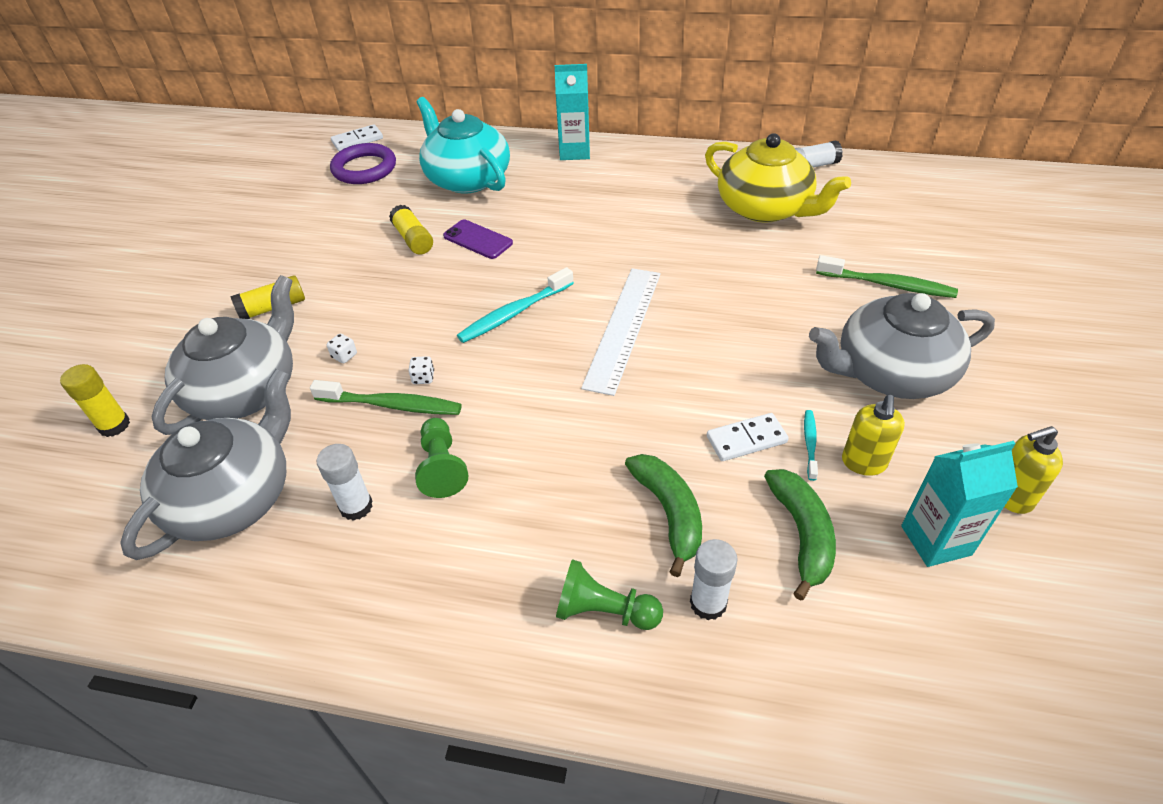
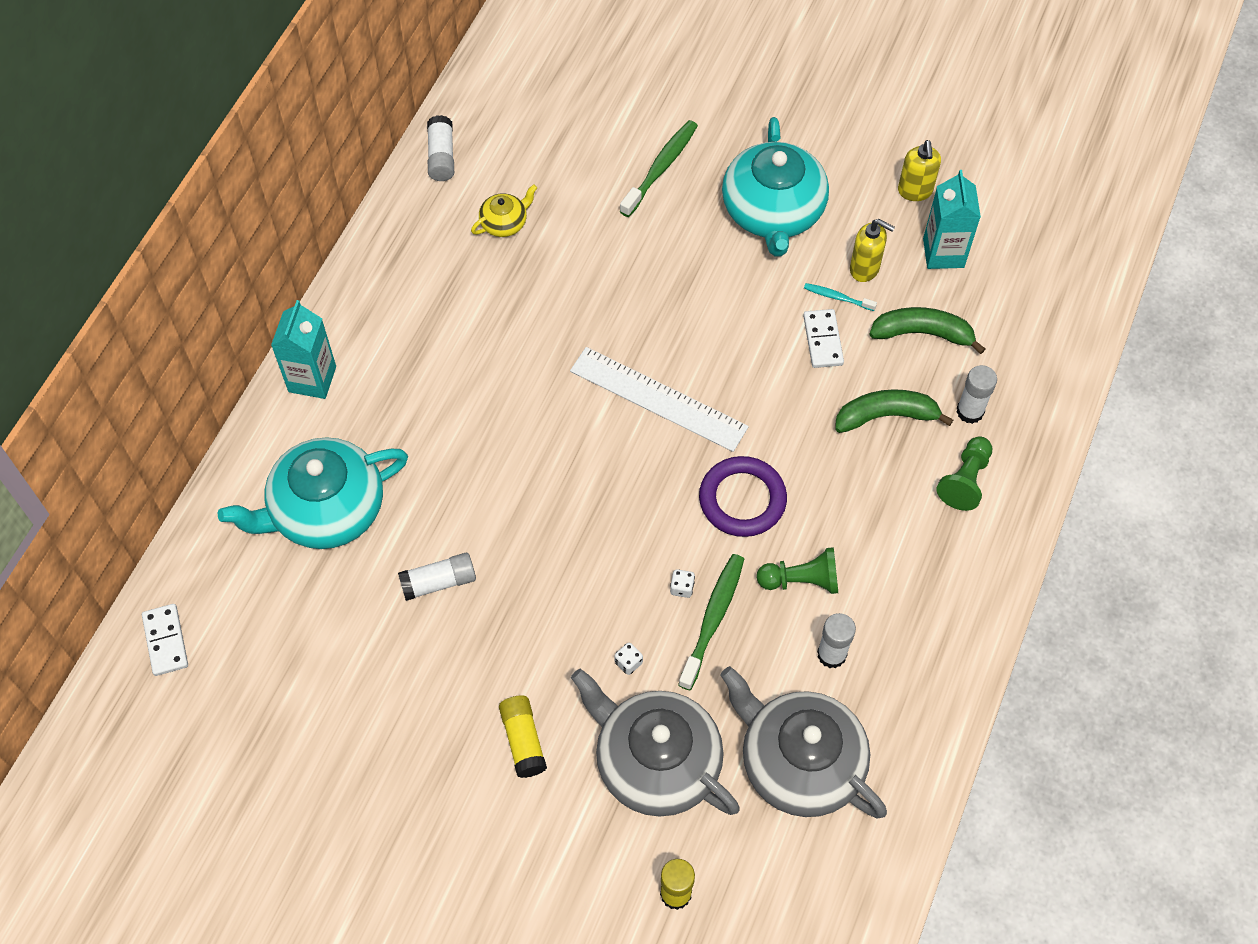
camera: 80 degrees left, 15 degrees up
purple ring [330,143,396,184] -> purple ring moved to [699,456,787,537]
yellow glue stick [389,205,433,255] -> white glue stick [398,553,476,601]
purple phone [443,219,513,259] -> none
turquoise toothbrush [457,267,574,343] -> none
yellow teapot [705,133,851,223] -> yellow teapot [471,184,537,237], size x0.45
grey teapot [809,293,995,399] -> turquoise teapot [722,117,829,256]

